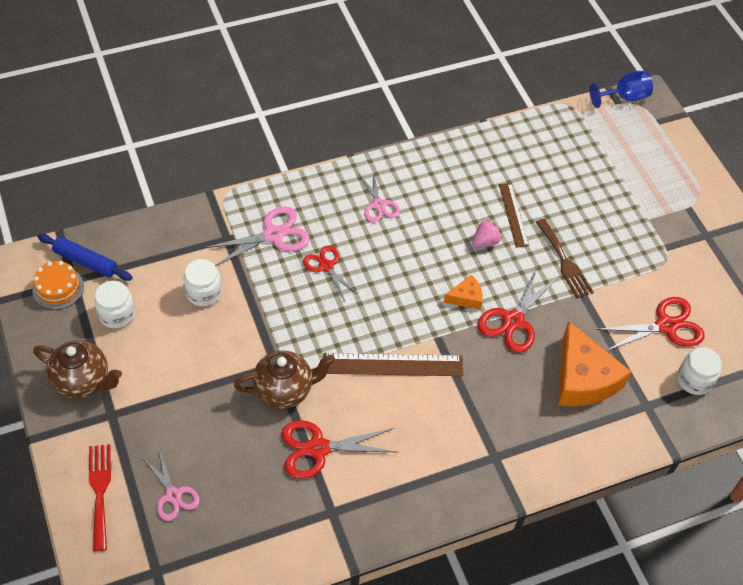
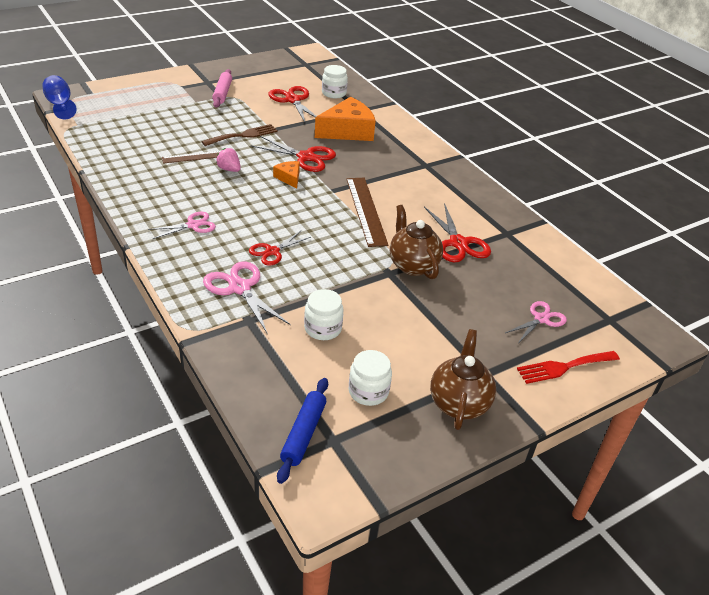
camera: 100 degrees left, 15 degrees down
orange cake [32,261,84,310] -> none
none -> pink rolling pin [212,69,232,108]

